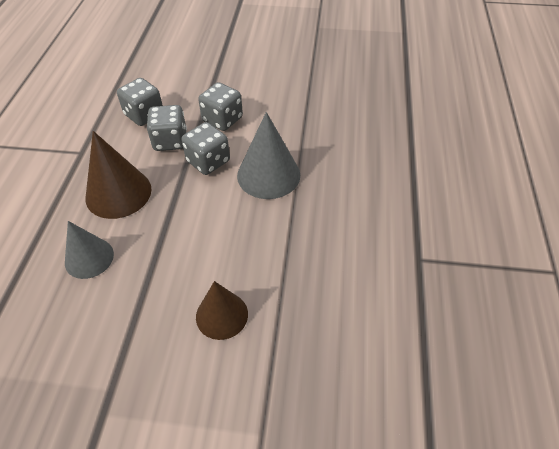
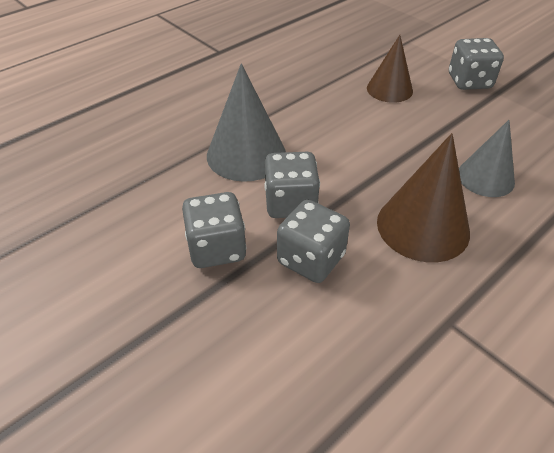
camera: 140 degrees left, 5 degrees down
grey dice [117,78,163,126] -> grey dice moved to [449,38,504,90]

